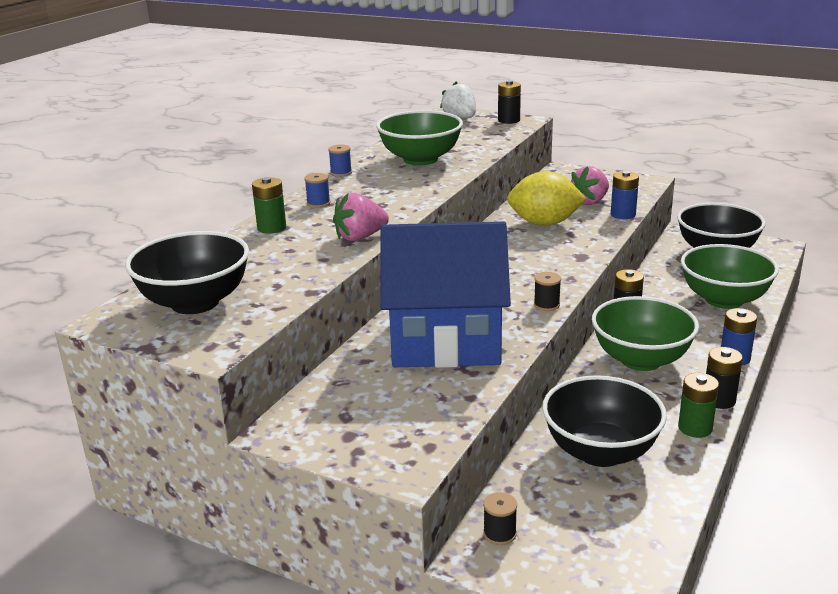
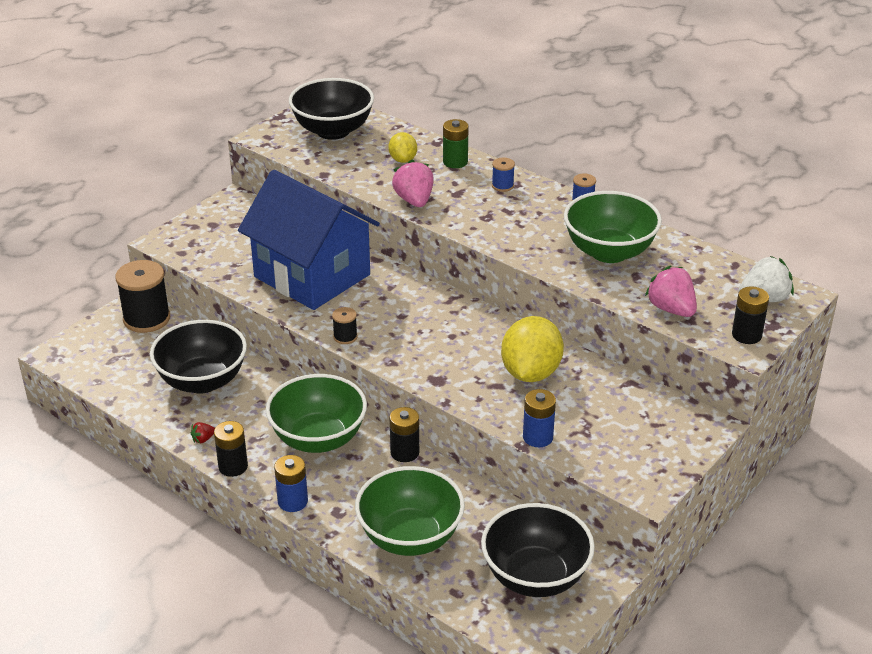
camera: 100 degrees right, 10 degrees up
blue house [380,221,511,368] -> blue house turned 60 degrees counterclockwise [238,170,380,310]
black spool [483,492,517,545] -> black spool [115,260,170,333], size x2.11
pink strawberry [571,166,609,205] -> pink strawberry moved to [645,266,697,317]
green battery [678,373,719,438] -> red strawberry [191,422,215,443]
none -> yellow lemon [388,132,417,163]

